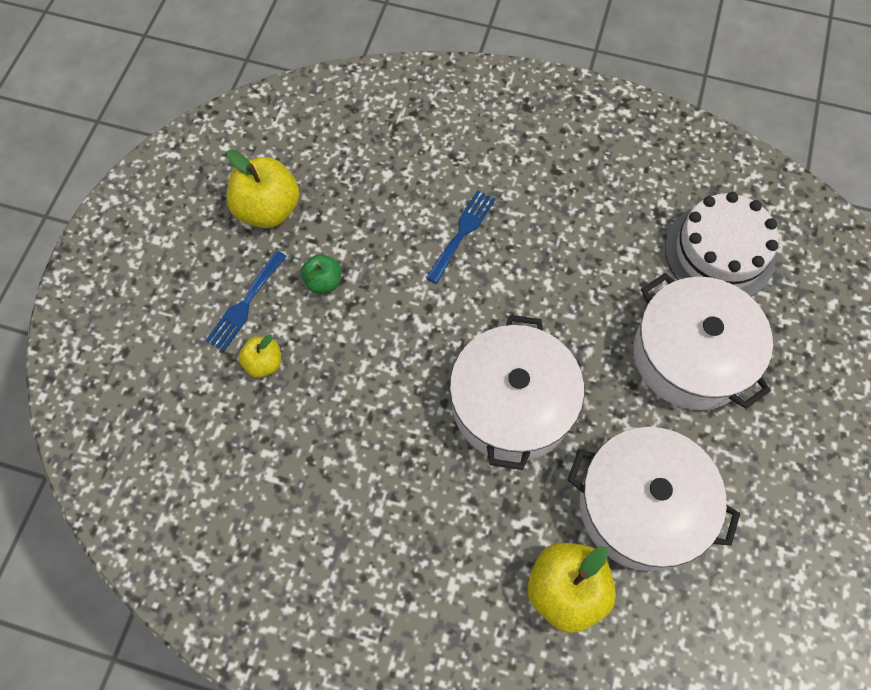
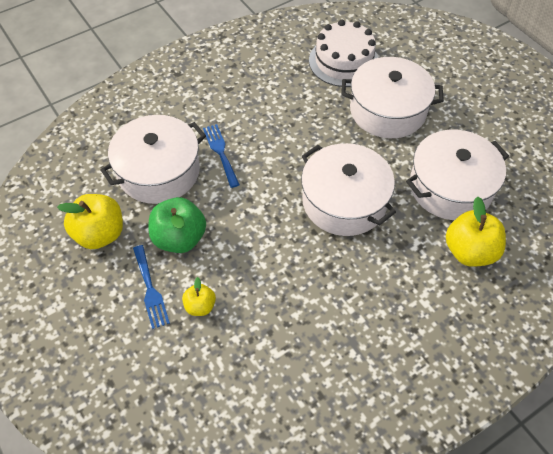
camera: 50 degrees left, 10 degrees down
green apple [301,254,342,294] -> green apple [149,197,206,253], size x1.83
none -> white pot [100,115,206,204]

